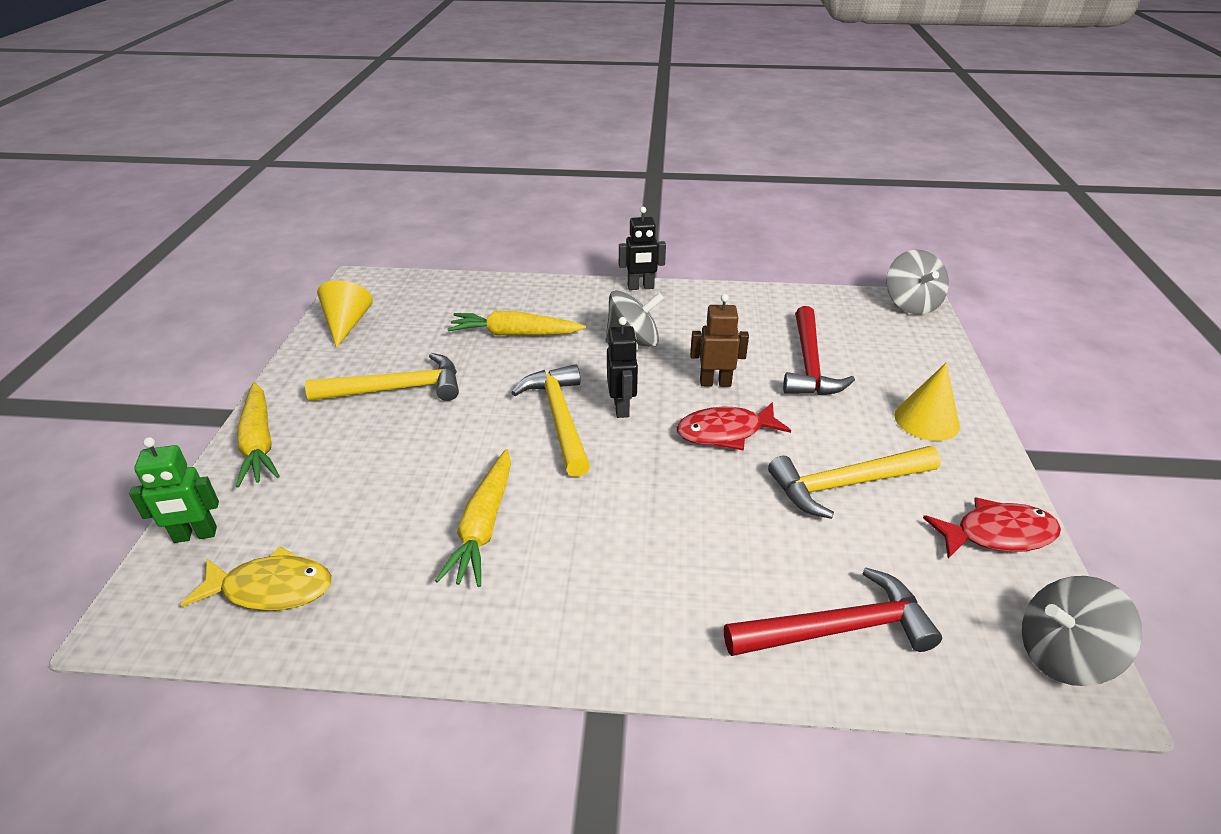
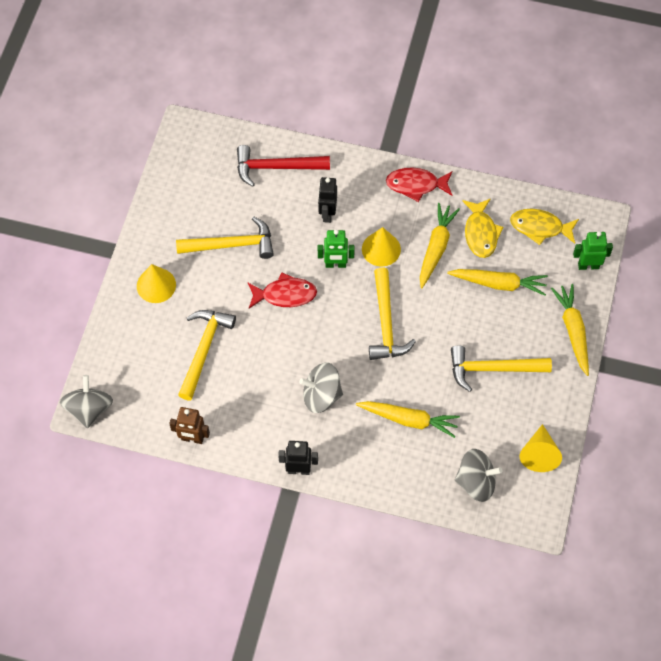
camera: 170 degrees left, 25 degrees up
black robot [607,317,638,418] -> black robot moved to [318,177,337,223]
brown robot [690,294,749,387] -> brown robot moved to [169,407,210,444]
red hammer [783,306,855,395] -> yellow hammer [178,310,236,400]
red fish [923,498,1061,558] -> red fish moved to [386,167,452,202]
grey spinning top [1022,576,1142,686] -> grey spinning top moved to [455,449,502,502]
none -> green robot [318,230,355,268]
none -> yellow cone [362,227,401,266]
none -> yellow carrot [447,269,548,296]
none -> yellow fish [463,198,503,258]

